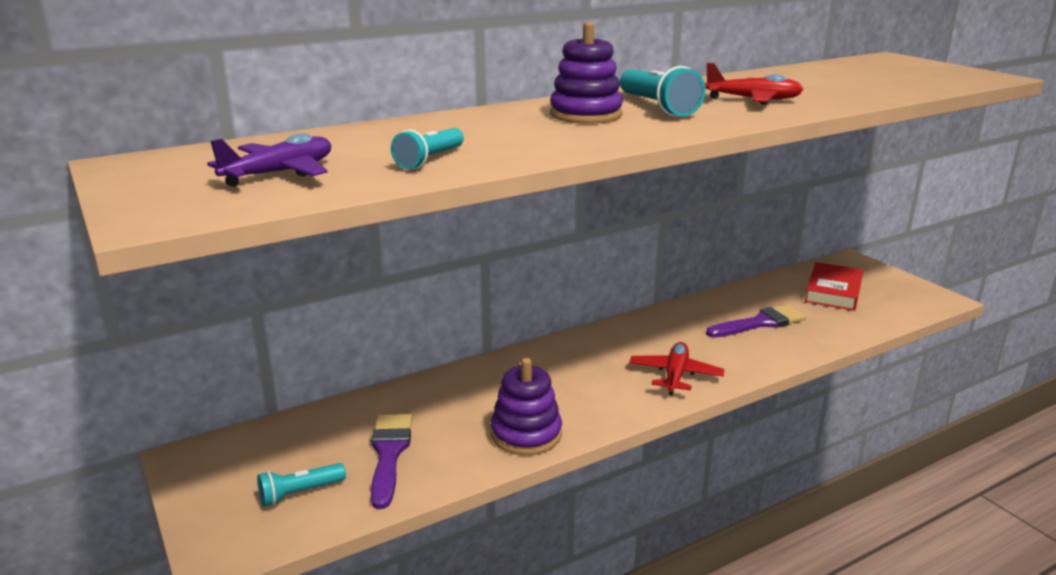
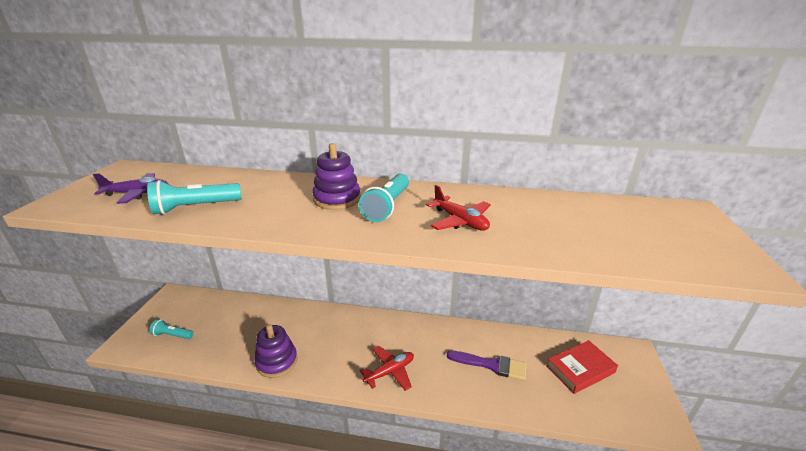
camera: 40 degrees right, 5 degrees up
purple brush [371,414,412,509] -> none
turquoise flashlight [391,128,464,169] -> turquoise flashlight [147,180,242,215], size x1.56

